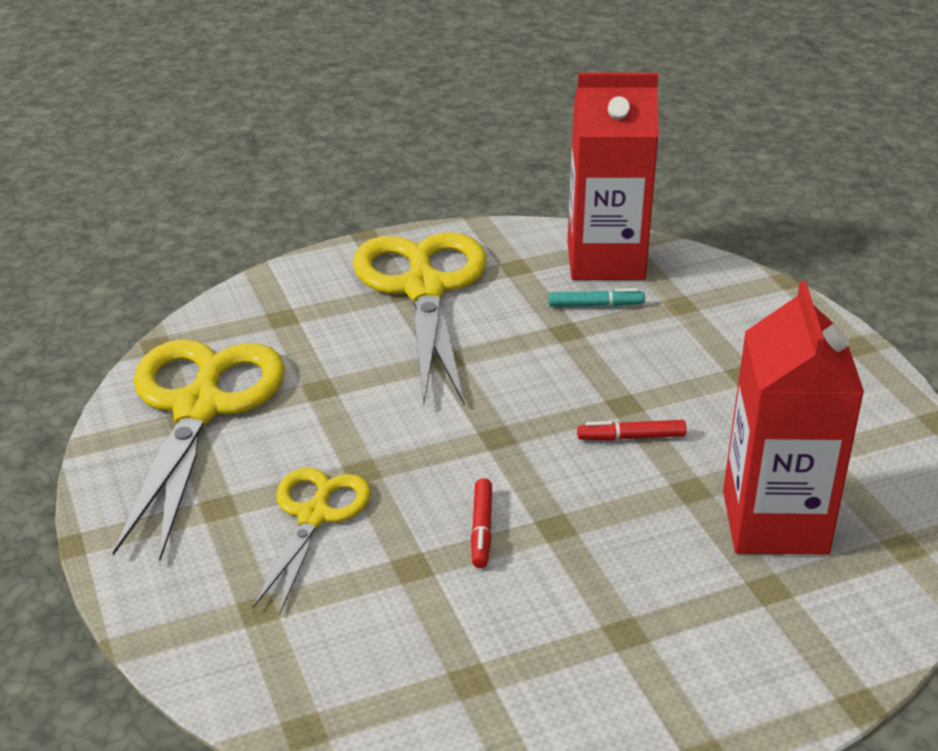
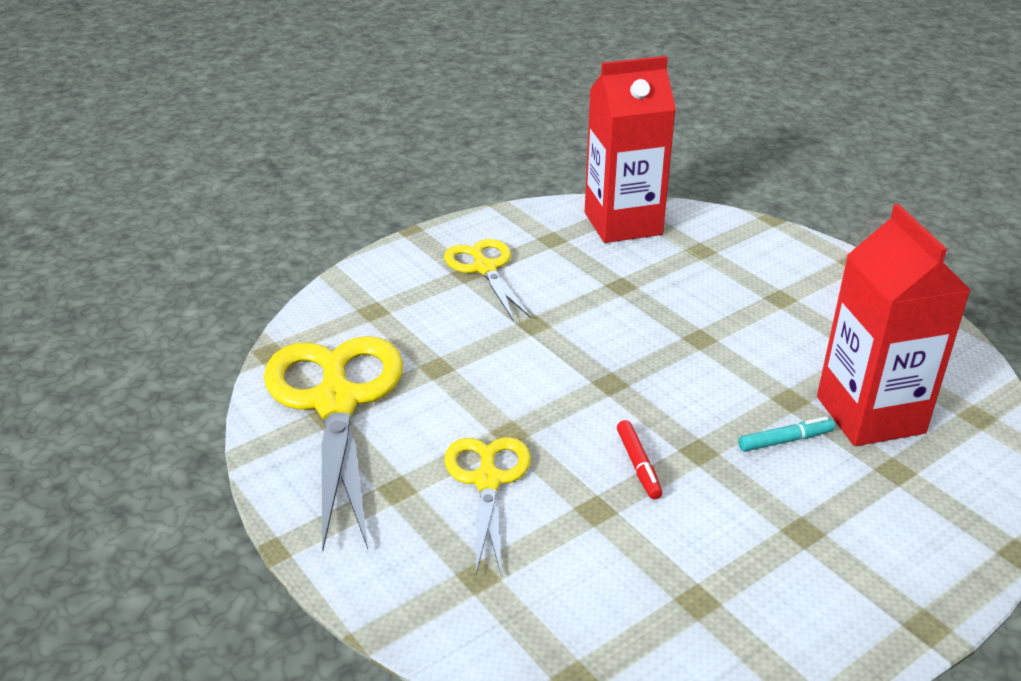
camera: 15 degrees left, 0 degrees up
yellow scissors [353,232,487,406] -> yellow scissors [444,239,532,320], size x0.57
turquoise marker [549,288,645,307] -> turquoise marker moved to [738,416,835,452]
red marker [577,420,687,441] -> none

